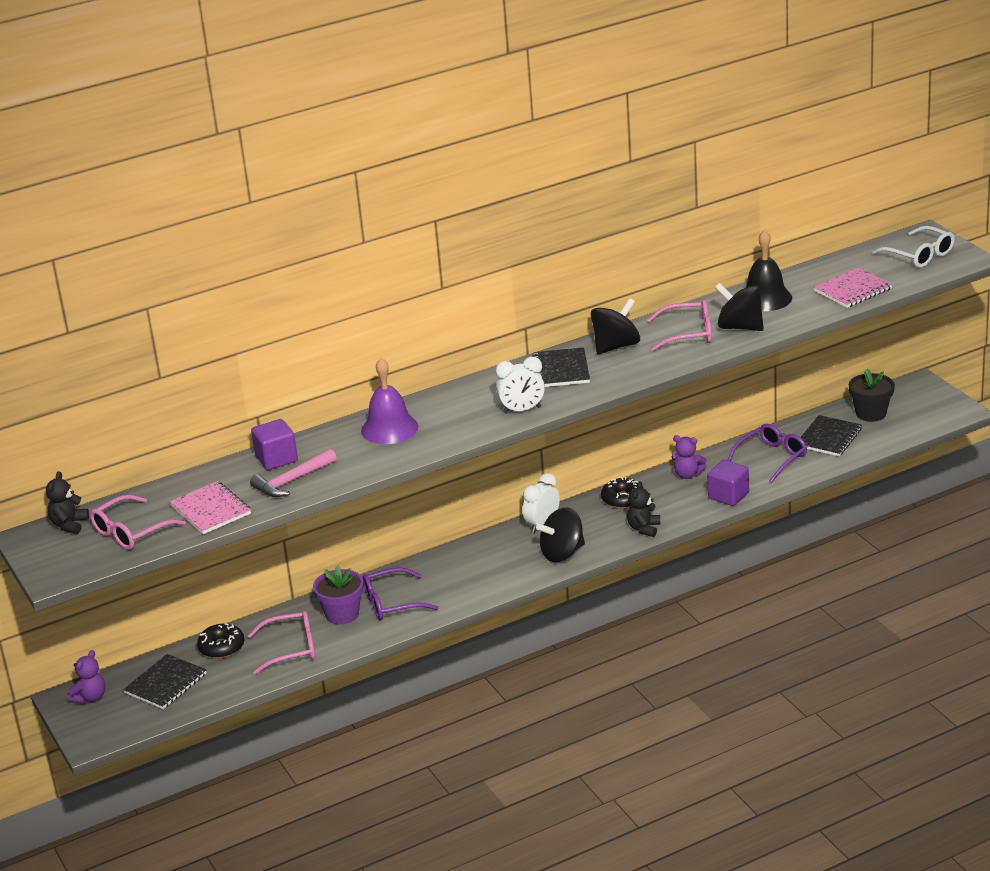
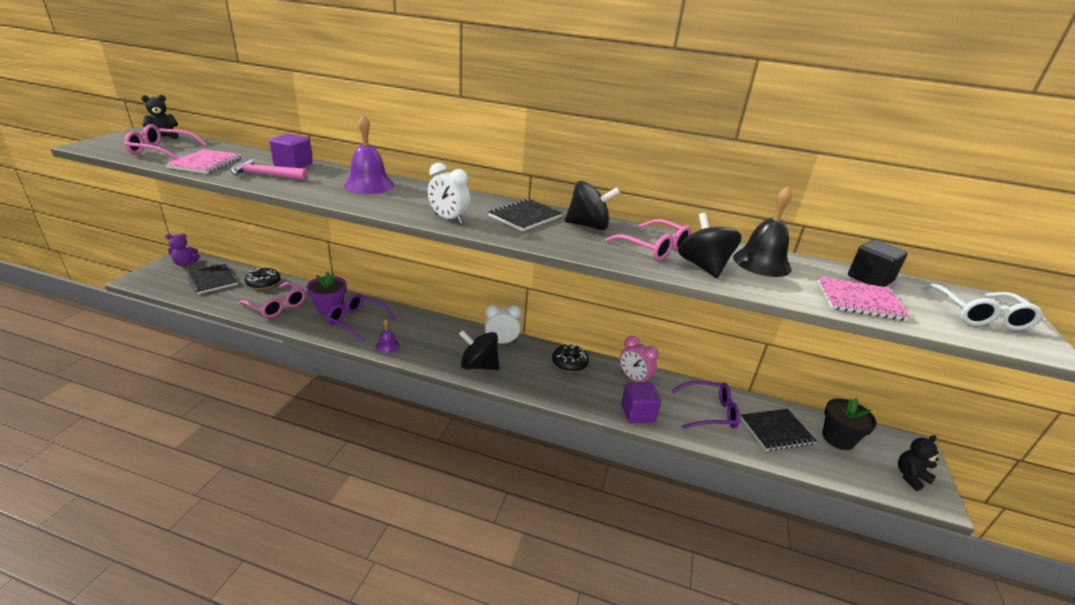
camera: 40 degrees right, 0 degrees up
black notebook [123,654,206,709] -> black notebook turned 60 degrees clockwise [186,264,238,294]
black teddy bear [627,481,660,537] -> black teddy bear moved to [898,435,939,491]
purple teddy bear [672,435,706,479] -> pink clock [619,336,659,382]
none -> purple bell [376,319,400,353]
none -> black cube [848,240,908,287]

